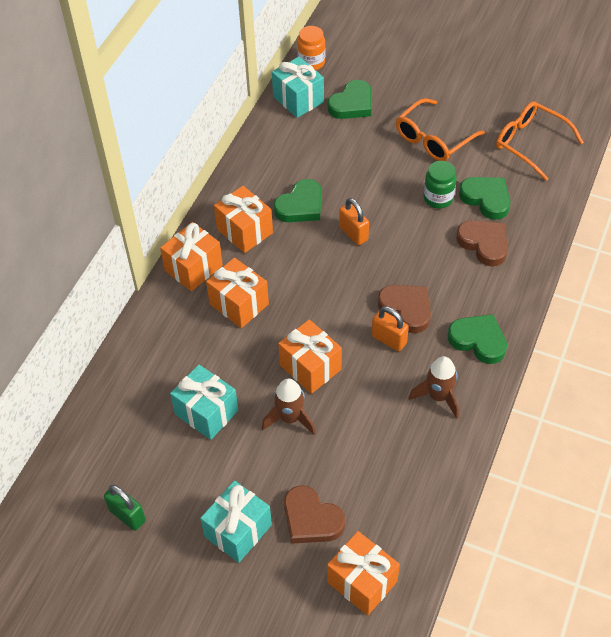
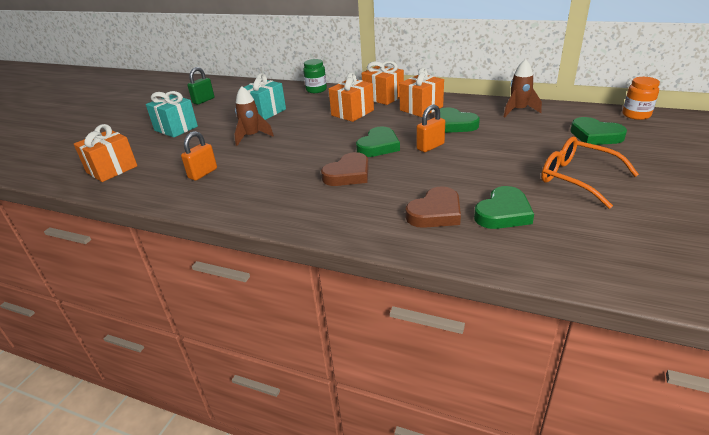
camera: 90 degrees right, 20 degrees down
turquoise gift [272,57,324,118] -> none
orange gift [278,319,342,394] -> none
brown heart [284,485,345,544] -> none
orange padlock [371,306,409,351] -> orange padlock moved to [181,131,217,181]
brown rocket [409,356,459,419] -> brown rocket moved to [504,59,542,117]
green jar [423,161,457,209] -> green jar moved to [303,59,327,93]
green heart [448,314,507,364] -> green heart moved to [356,126,400,157]
orange glasses [496,101,584,181] -> none

